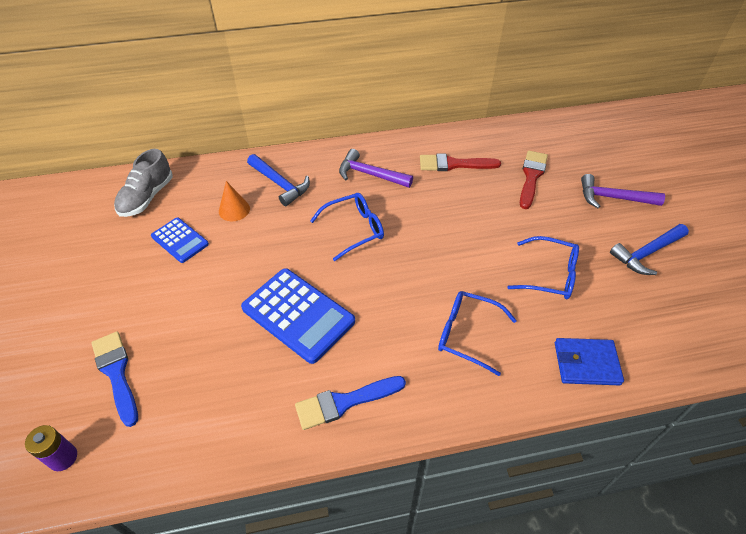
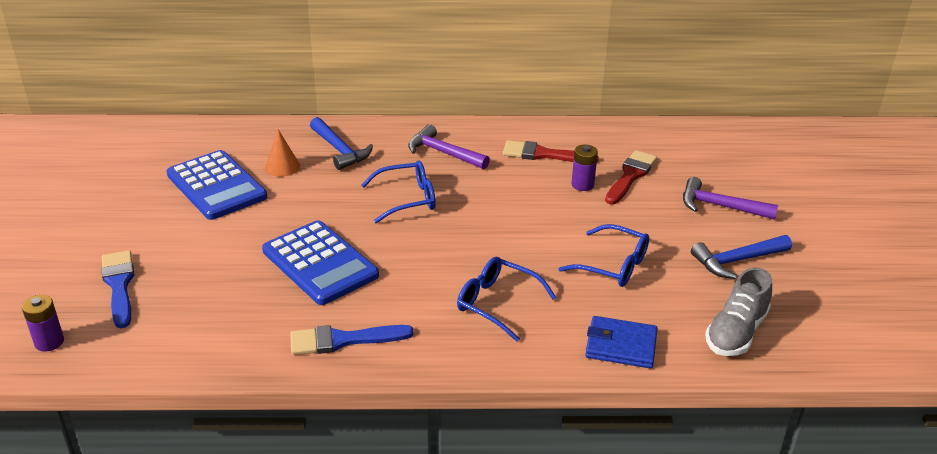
camera: 10 degrees right, 15 degrees down
grey shoe [114,149,173,217] -> grey shoe moved to [705,267,772,356]
blue calculator [151,218,209,263] -> blue calculator [166,150,267,220], size x1.73
none -> purple battery [571,145,598,191]

